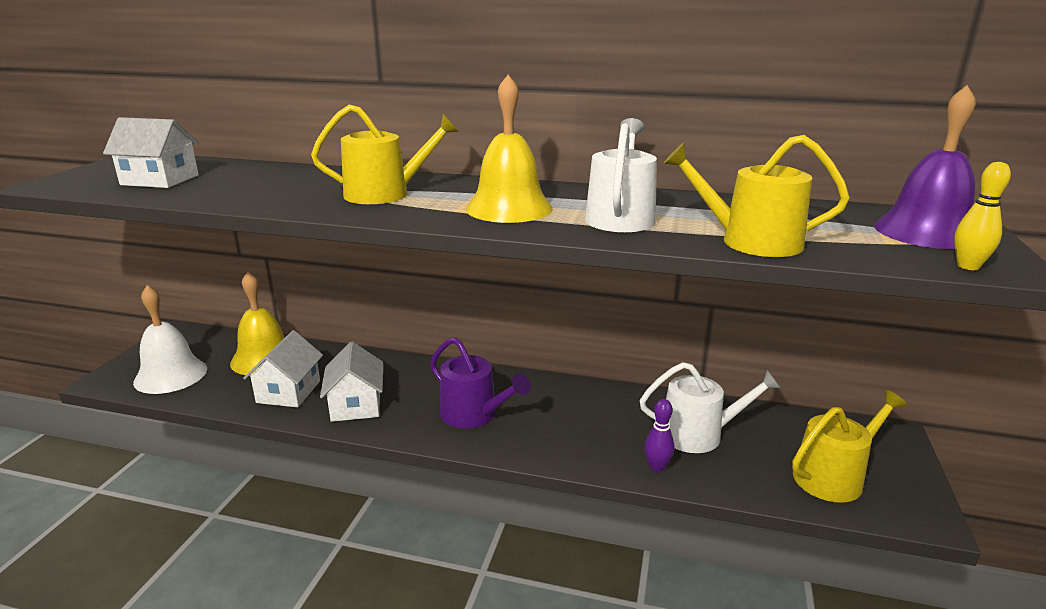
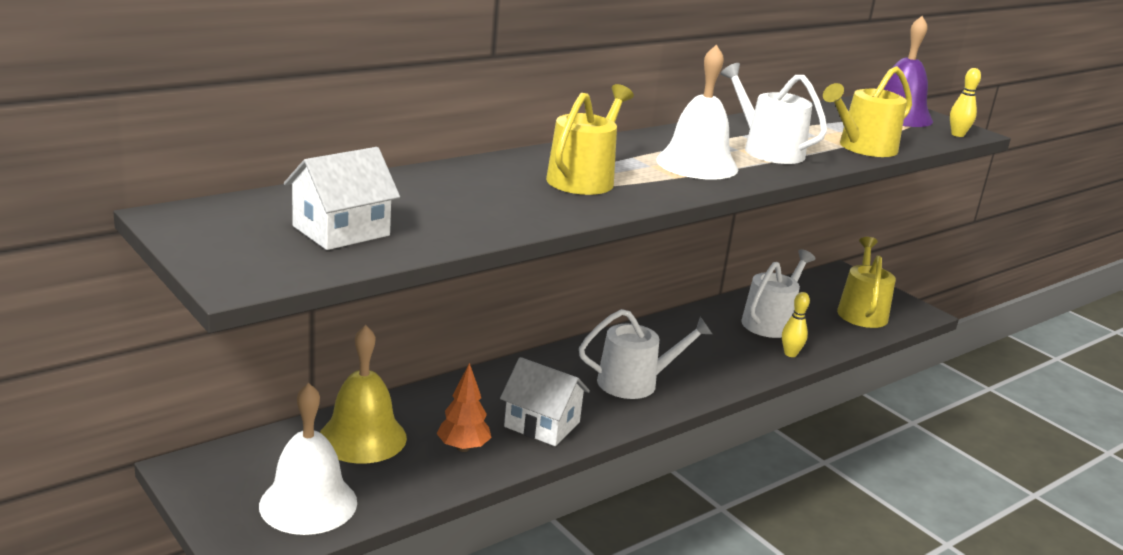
camera: 55 degrees left, 0 degrees up
white house [243,330,323,408] -> orange tree [436,363,491,452]
purple watering can [430,337,531,429] -> white watering can [579,309,712,399]
yellow bell [466,75,553,223] -> white bell [656,44,738,180]
purple bowling pin [644,399,675,472] -> yellow bowling pin [782,292,810,357]

